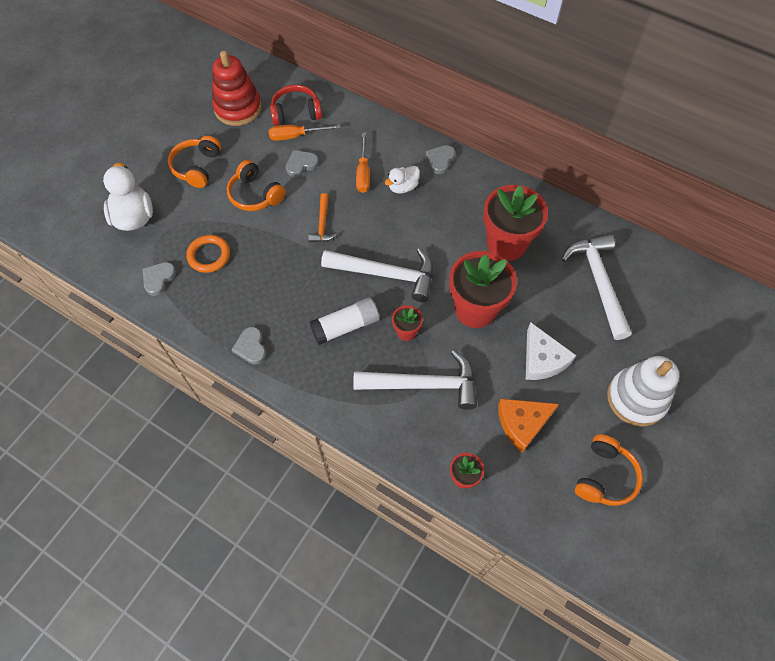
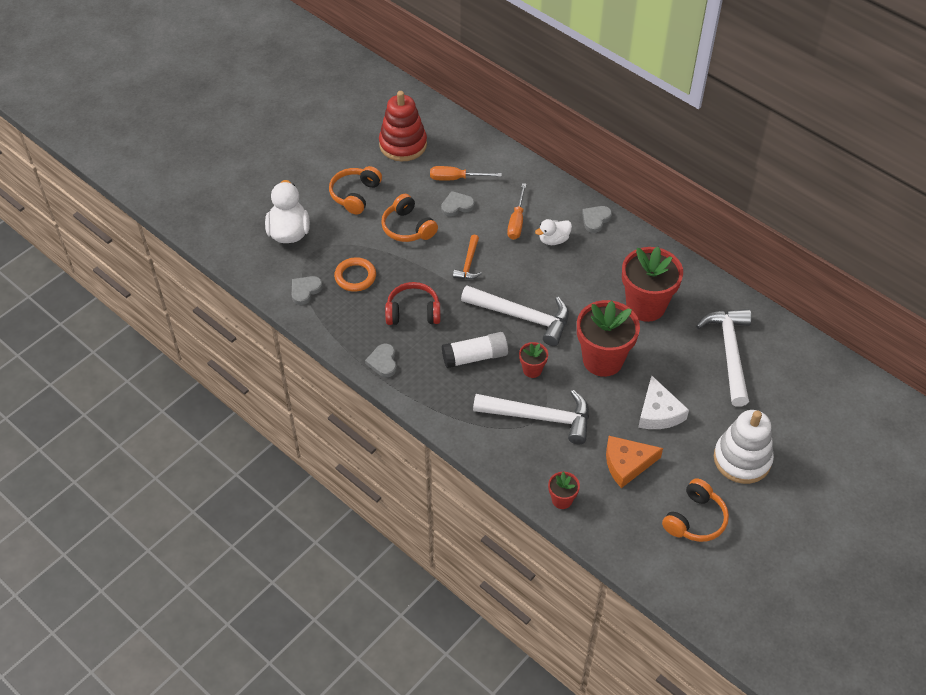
camera: 10 degrees right, 10 degrees down
red headphones [270,85,322,126] -> red headphones moved to [385,282,441,325]

